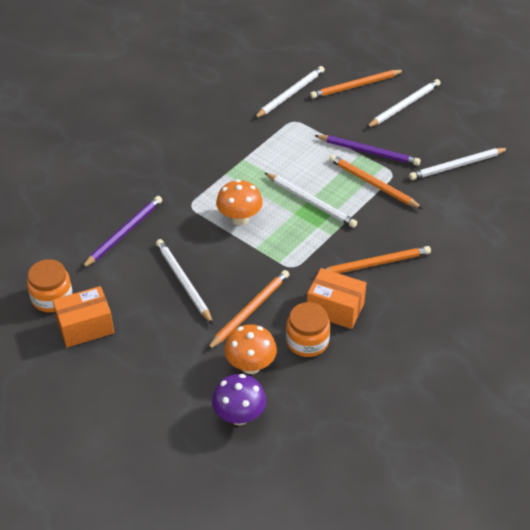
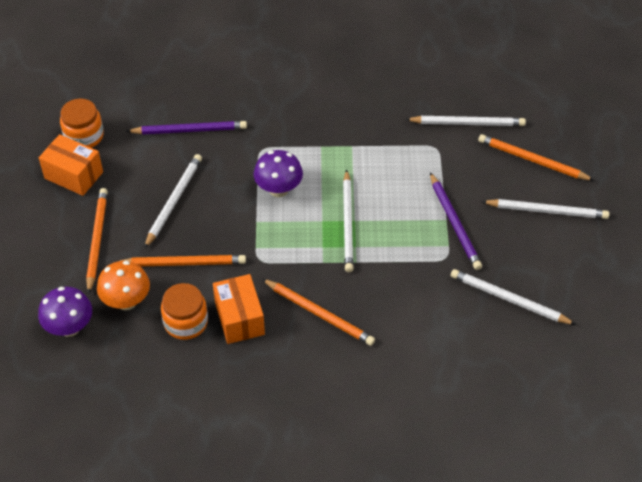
camera: 50 degrees right, 5 degrees up
orange mushroom [216,179,263,226] -> purple mushroom [254,150,303,197]
orange pencil [329,155,423,209] -> orange pencil moved to [86,188,108,294]

